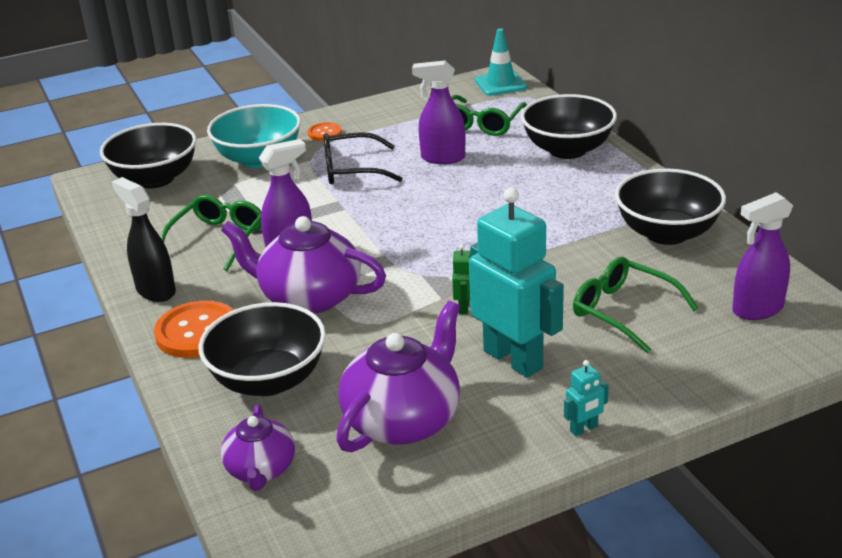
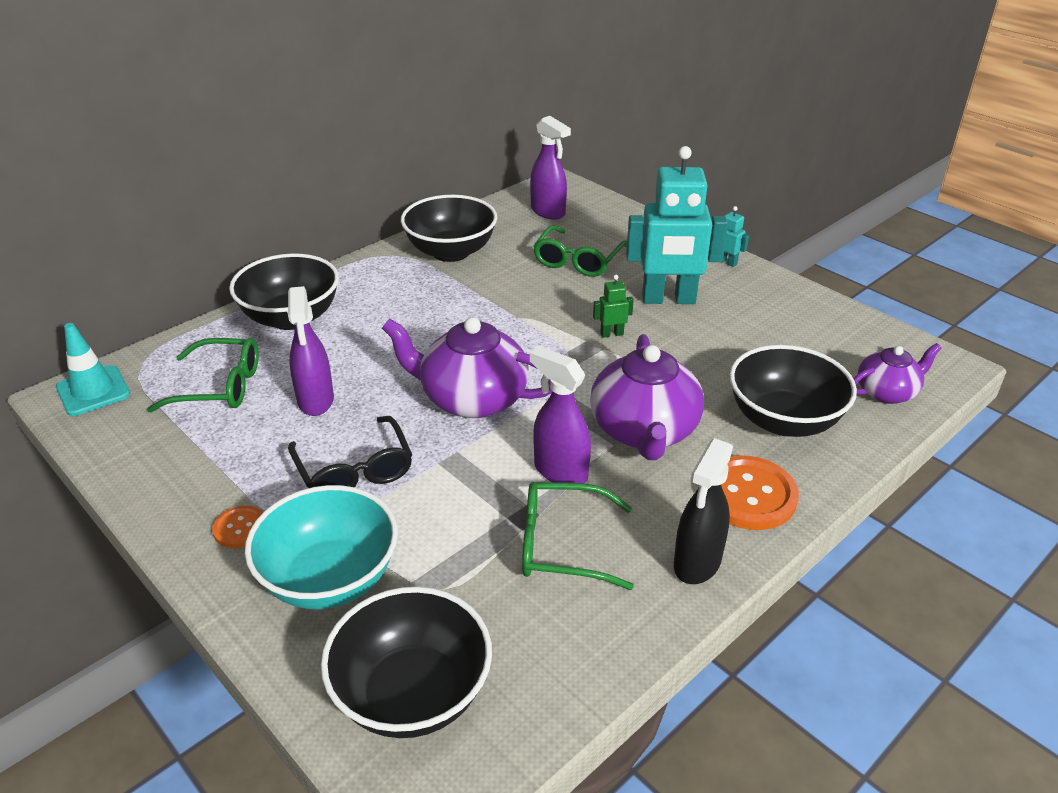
camera: 110 degrees left, 5 degrees up
purple teapot [336,301,460,452] -> purple teapot moved to [382,317,552,418]
turquoise robot [469,187,564,378] -> turquoise robot turned 120 degrees counterclockwise [626,146,728,304]

